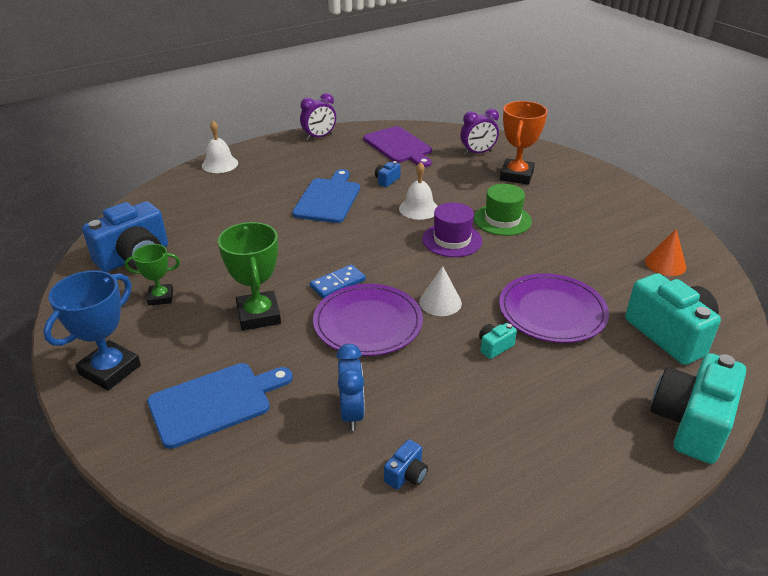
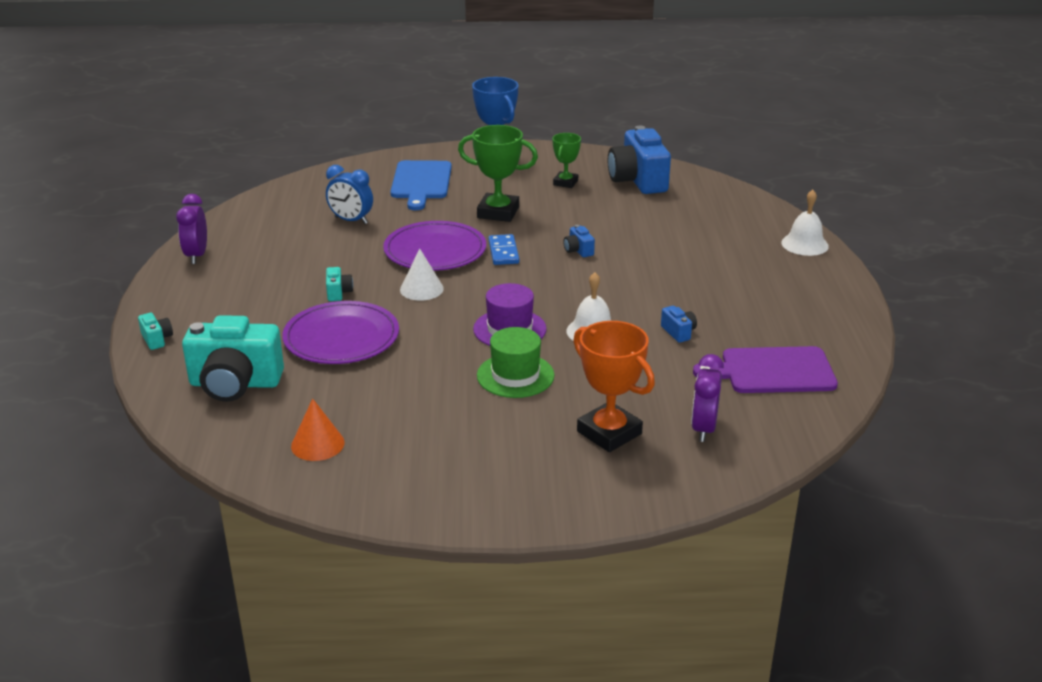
camera: 120 degrees right, 5 degrees down
blue cutting board [292,169,360,223] -> none
purple clock [300,93,336,140] -> purple clock moved to [176,194,207,264]
blue camera [384,439,428,490] -> blue camera moved to [563,225,595,257]
turquoise camera [651,353,746,464] -> turquoise camera [138,313,173,350], size x0.43

